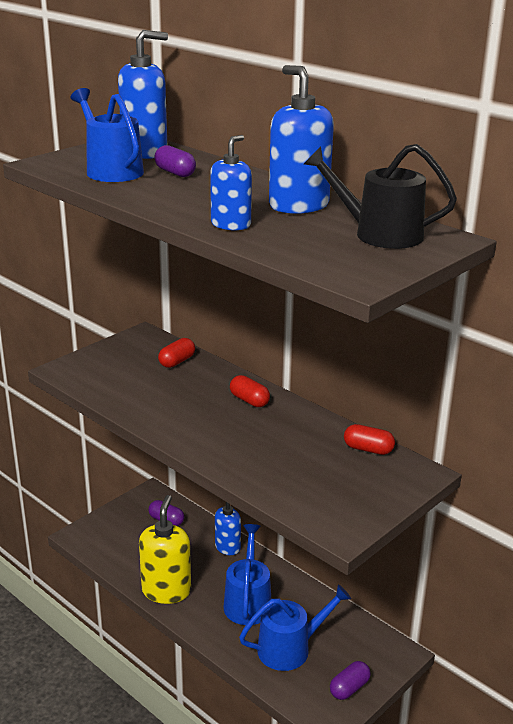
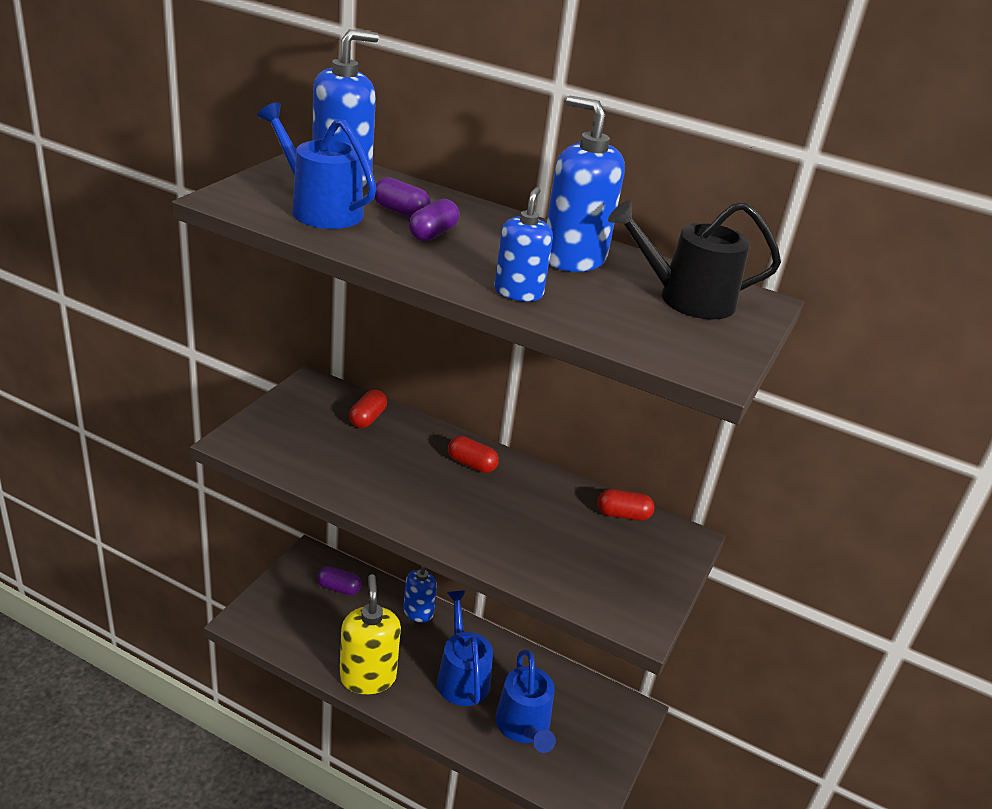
camera: 20 degrees left, 5 degrees up
blue watering can [239,584,351,671] -> blue watering can turned 120 degrees clockwise [495,649,556,753]
purple capsule [330,661,371,700] -> purple capsule moved to [409,199,459,241]

